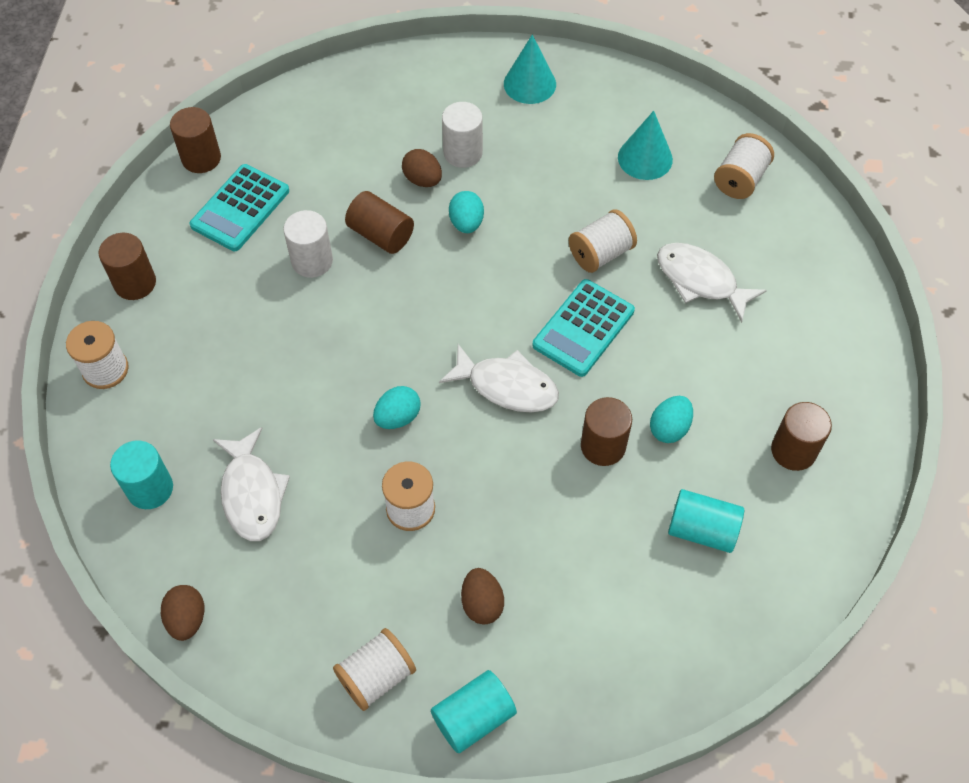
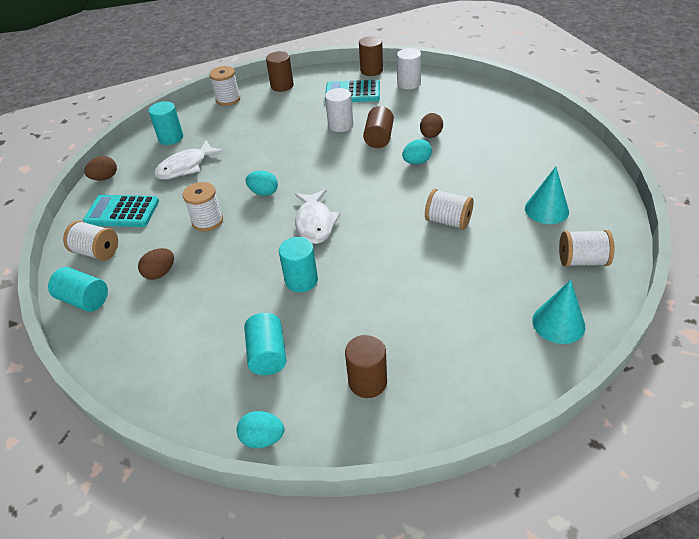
camera: 65 degrees right, 15 degrees down
white cylinder [442,102,483,168] -> white cylinder moved to [397,48,421,89]
turquoise cone [504,35,556,104] -> turquoise cone moved to [532,280,585,344]
turquoise calculator [532,279,635,377] -> turquoise calculator moved to [83,195,159,227]
brown cylinder [581,397,632,466] -> turquoise cylinder [279,237,318,292]
turquoise egg [650,396,693,443] -> turquoise egg moved to [236,411,284,448]
white fish [657,243,767,323] -> none

